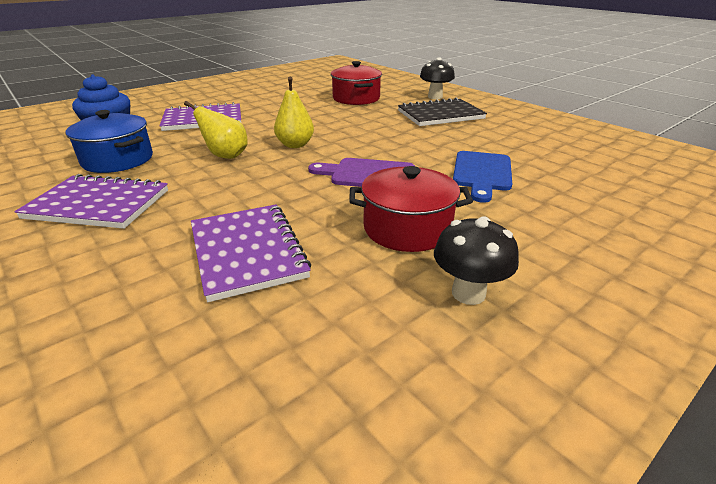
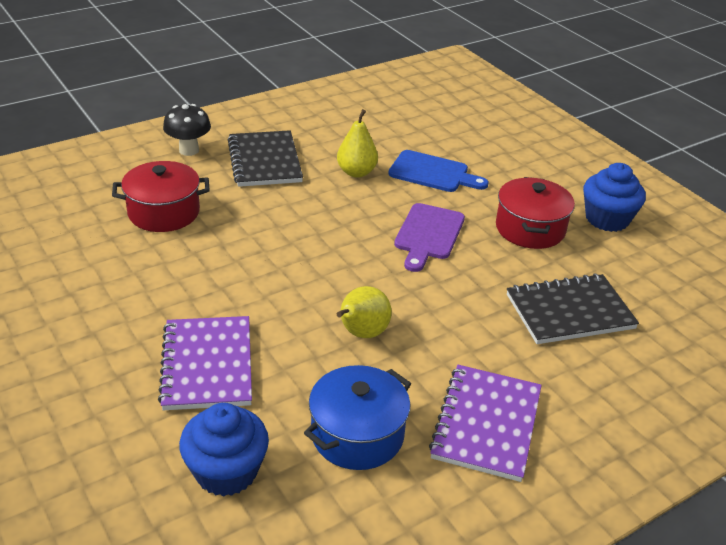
camera: 85 degrees left, 5 degrees up
purple notebook [191,205,311,302] -> black notebook [507,273,639,344]
yellow pear [274,77,314,148] -> yellow pear moved to [337,109,378,178]
black mushroom [434,216,519,305] -> blue cupcake [583,163,646,232]

